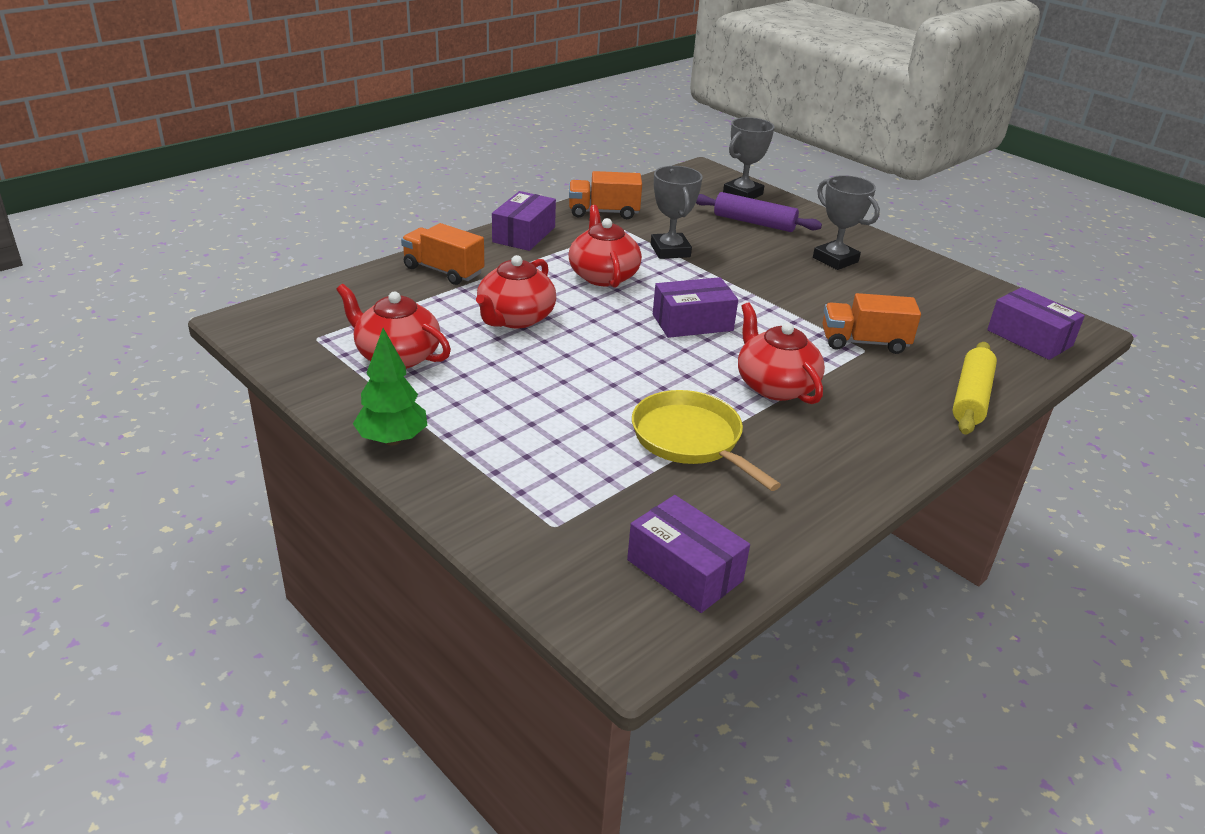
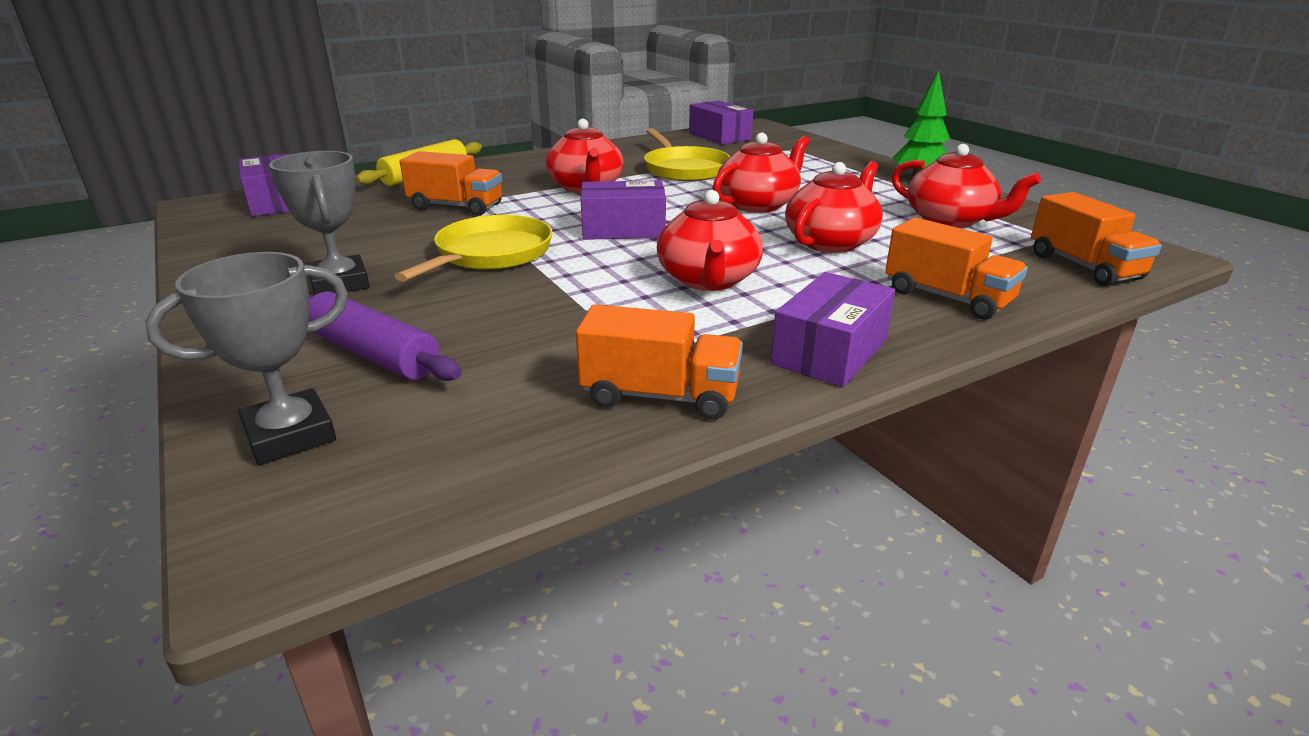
camera: 165 degrees left, 5 degrees down
grey trophy [651,166,703,259] -> none
none -> yellow pan [395,215,553,282]
none -> red teapot [712,133,810,213]
none -> orange truck [1031,192,1162,286]

